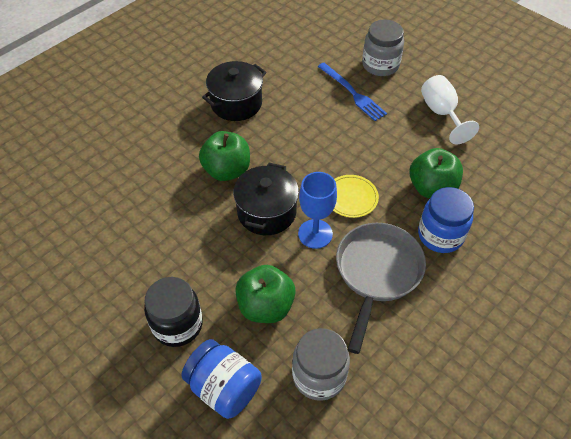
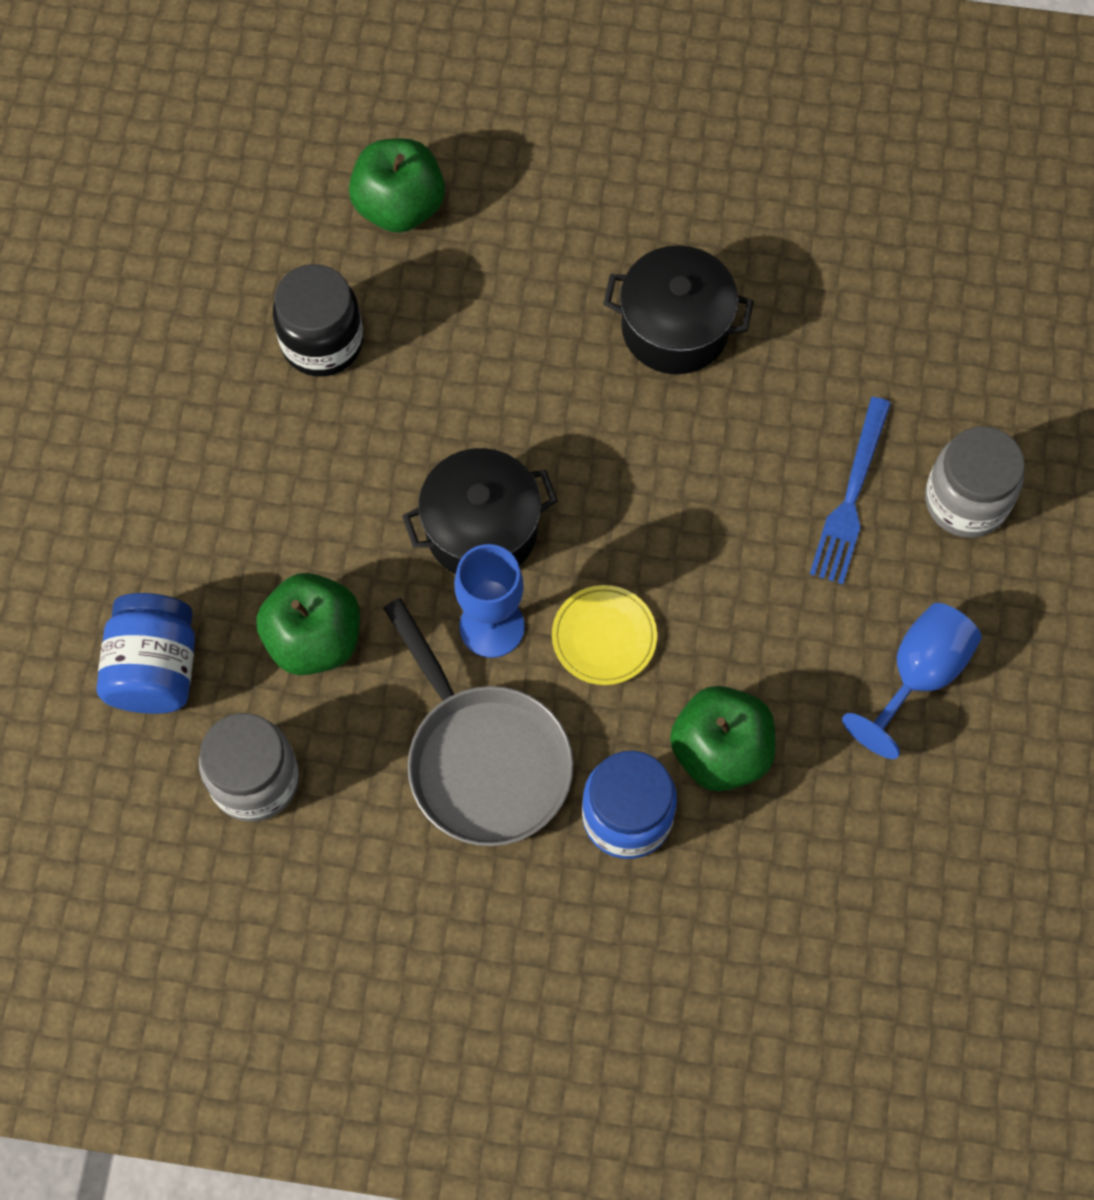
camera: 55 degrees right, 15 degrees up
black jar [144,277,203,347] -> black jar moved to [273,264,363,377]
green apple [199,131,250,181] -> green apple moved to [349,138,445,233]
grey pan [336,223,426,354] -> grey pan turned 75 degrees clockwise [384,598,574,846]
white goblet [421,75,479,145] -> blue goblet [842,603,982,759]

